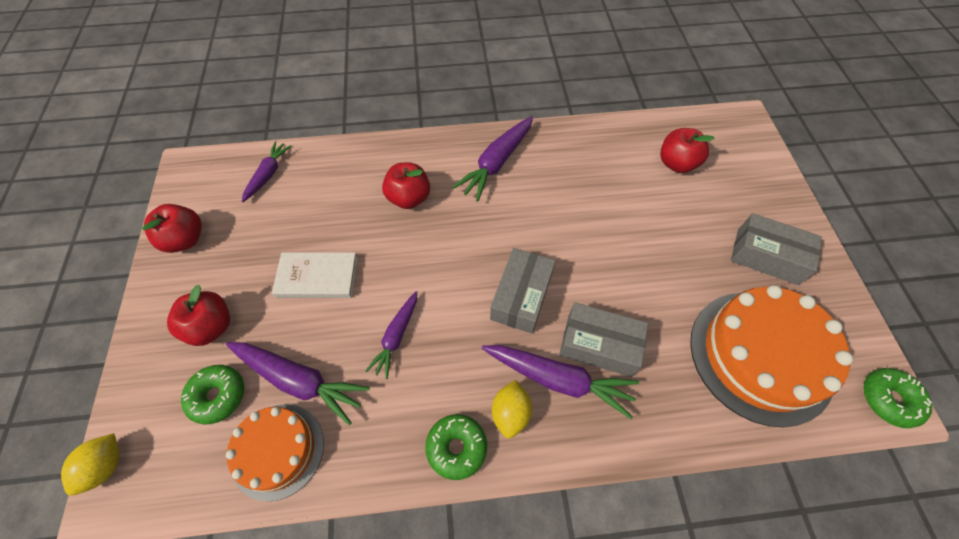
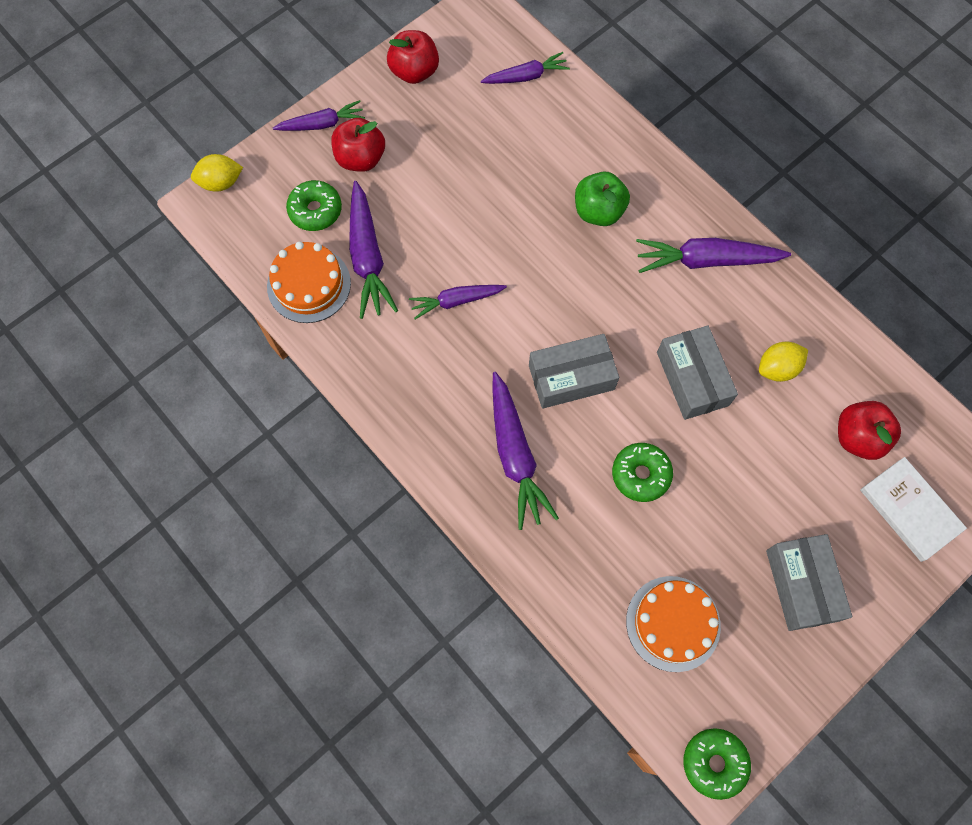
camera: 55 degrees right, 10 degrees up
white book [272,252,358,298] -> white book moved to [860,457,967,562]
red apple [382,162,430,209] -> green apple [575,172,630,226]
green donut [425,414,487,480] -> green donut moved to [612,443,673,502]
yellow lemon [492,380,532,439] -> yellow lemon moved to [759,342,808,382]
grey box [559,303,648,377] -> grey box moved to [657,325,738,420]
orange cake [690,285,853,427] -> orange cake [626,576,721,672], size x0.60
none -> purple carrot [273,100,365,131]

